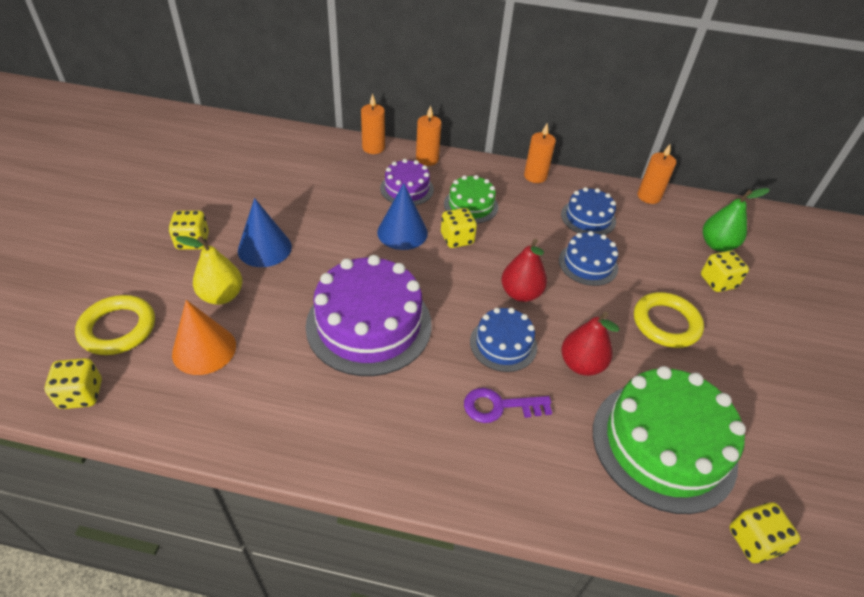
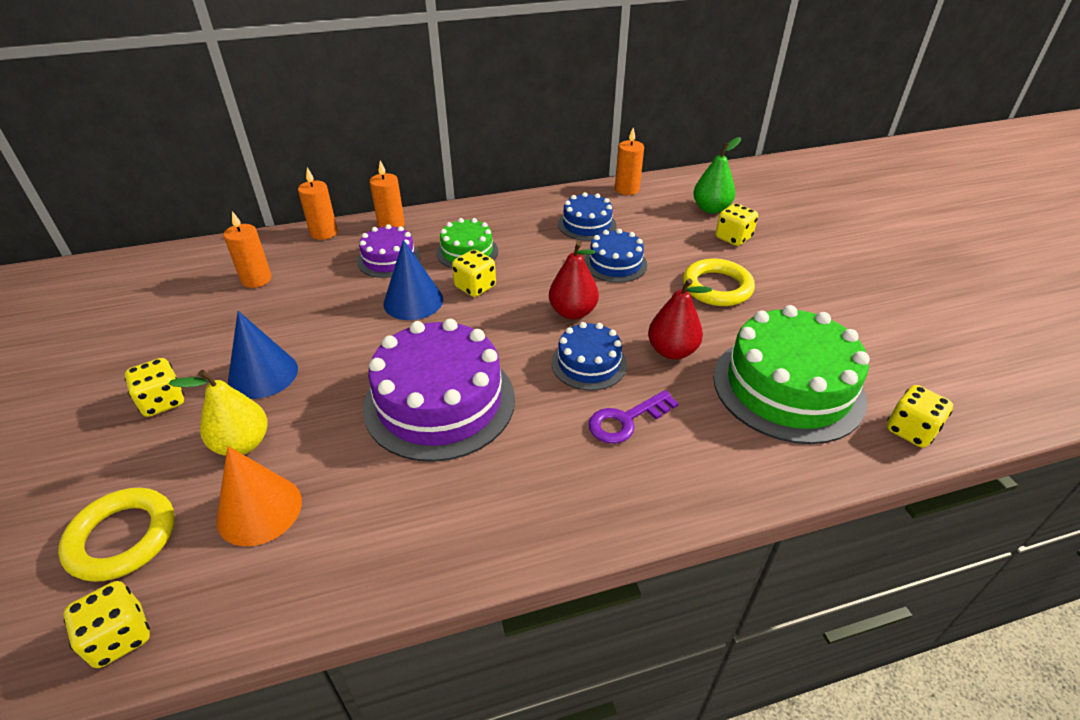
camera: 25 degrees left, 5 degrees down
orange candle [524,124,556,183] -> orange candle moved to [224,211,272,288]

